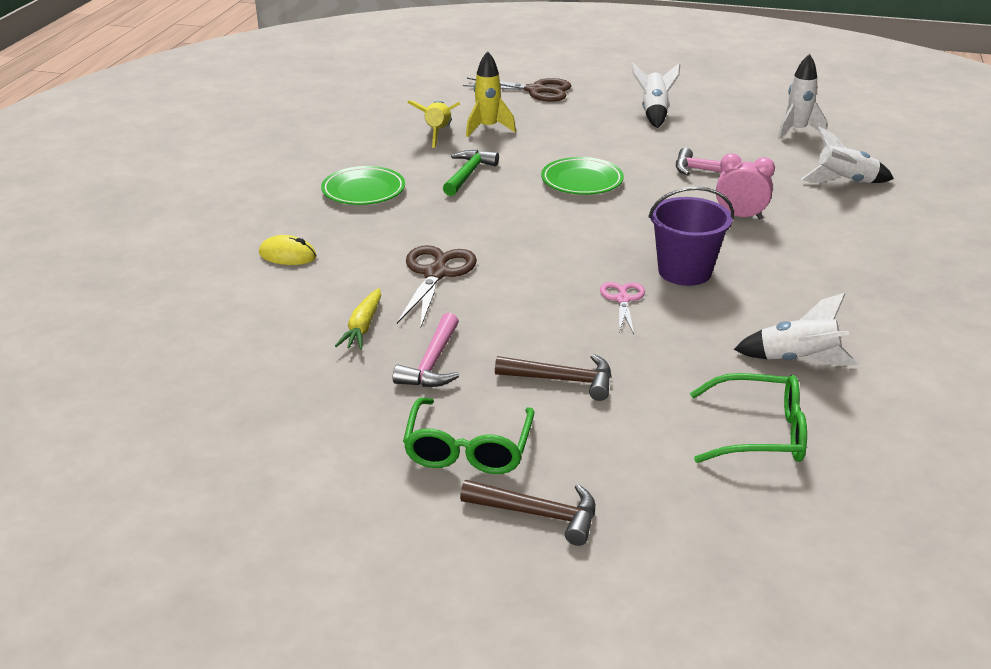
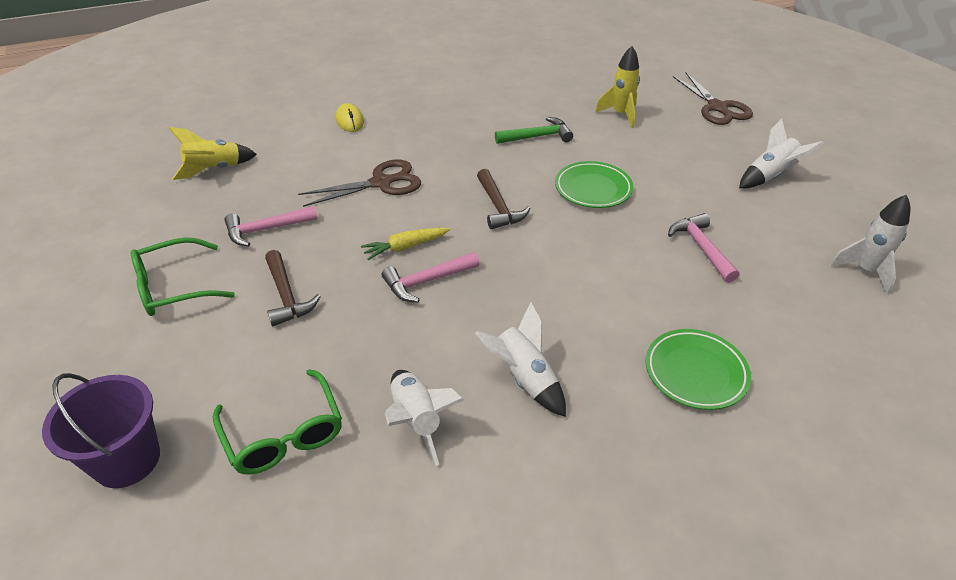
camera: 55 degrees right, 10 degrees up
green plate [321,166,405,205] -> green plate moved to [646,329,751,410]
yellow carrot [335,288,381,350] -> yellow carrot moved to [361,228,450,260]
yellow rocket [407,100,460,148] -> yellow rocket moved to [168,127,257,180]
brown hammer [460,480,595,546] -> brown hammer moved to [477,169,531,229]
pink scissors [600,282,645,334] -> pink hammer [382,252,480,302]
purple bucket [648,186,734,286] -> purple bucket moved to [42,373,160,488]
pink clock [716,153,775,220] -> none
white rocket [801,126,894,183] -> white rocket moved to [475,302,566,417]

